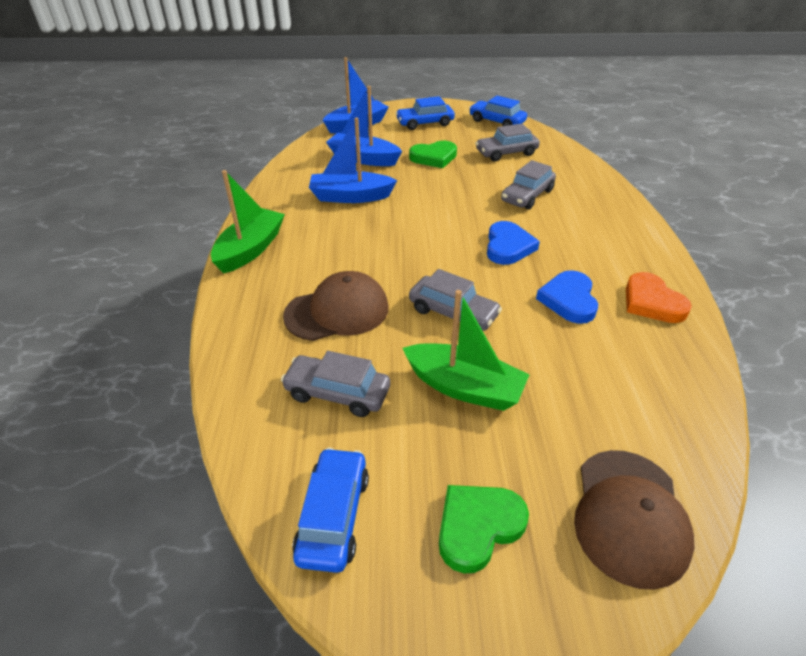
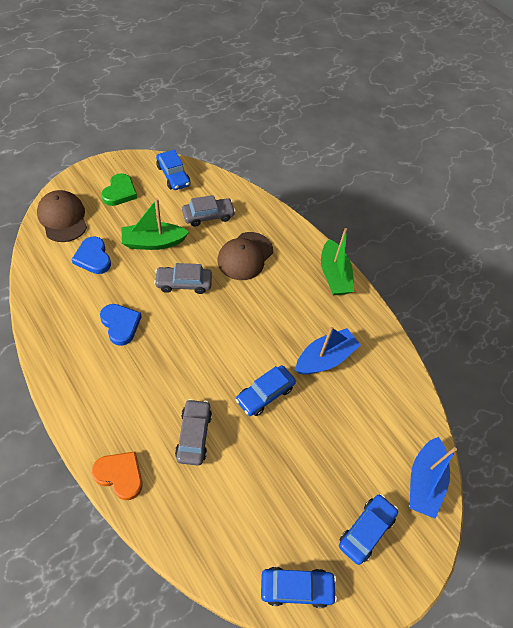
camera: 140 degrees right, 15 degrees up
blue boat [326,86,402,166] -> none
green heart [409,141,457,168] -> none
grey car [475,123,540,162] -> none
blue heart [487,221,540,265] -> blue heart moved to [71,236,111,274]
orange heart [626,272,692,323] -> orange heart moved to [92,451,143,500]
none -> blue car [236,365,296,416]

